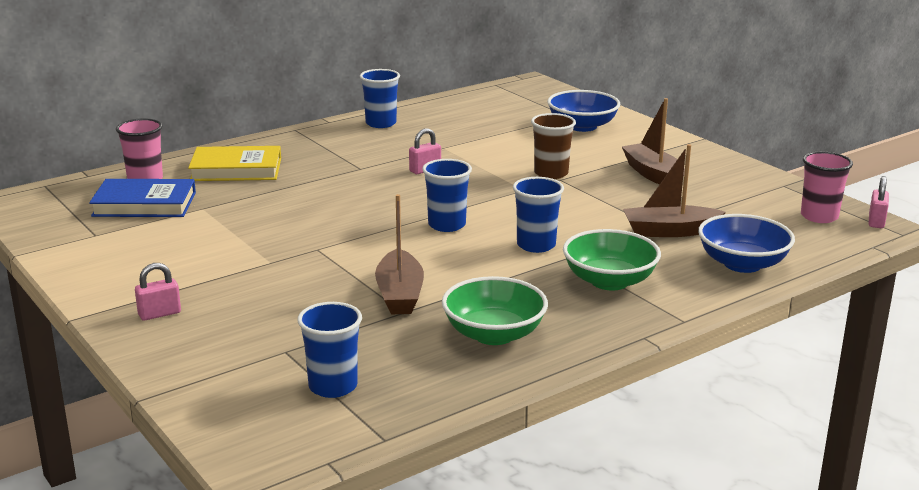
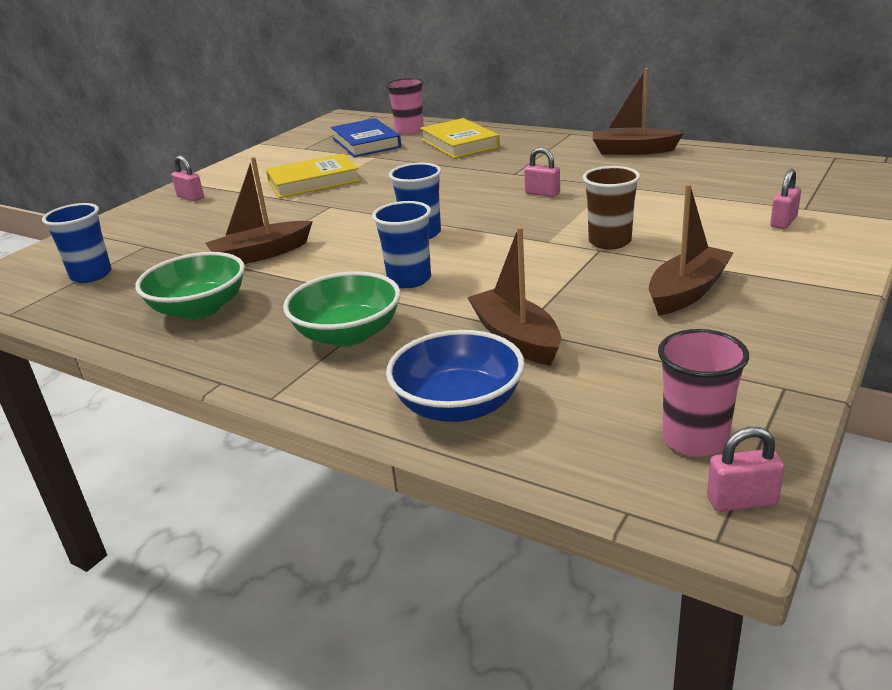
camera: 70 degrees right, 5 degrees up
blue cup [360,69,400,128] -> brown boat [593,68,684,155]
blue bowl [547,90,620,132] -> pink padlock [770,169,801,229]
none -> yellow book [266,153,360,198]

